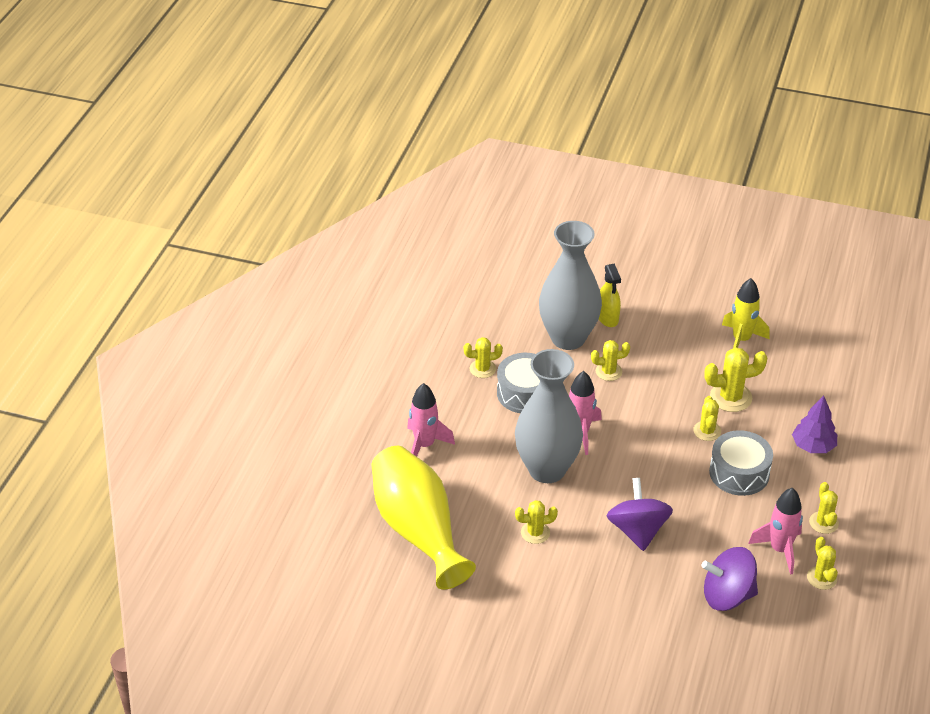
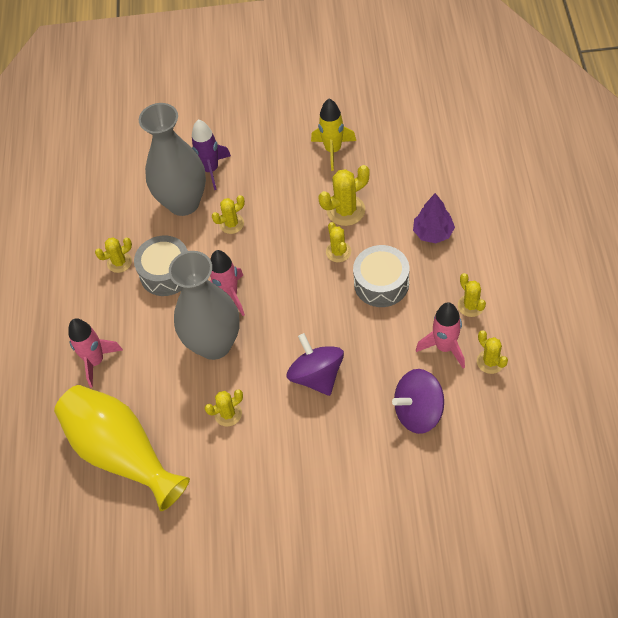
camera: 15 degrees left, 15 degrees up
yellow spray bottle [599,264,621,327] -> purple rocket [192,120,231,190]

